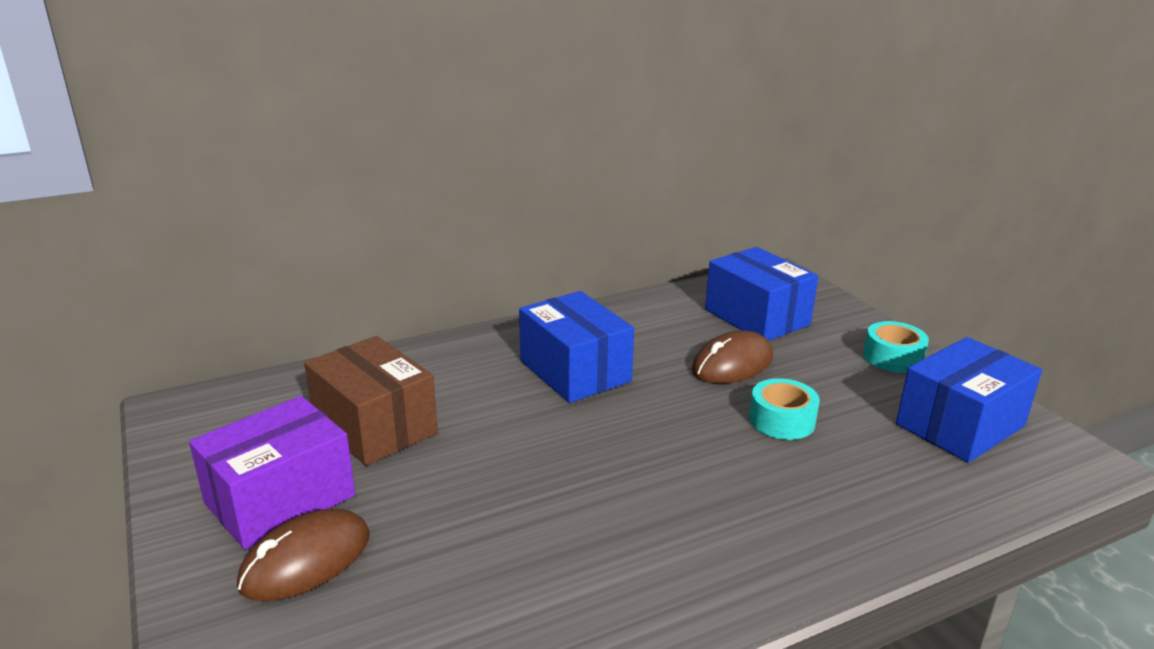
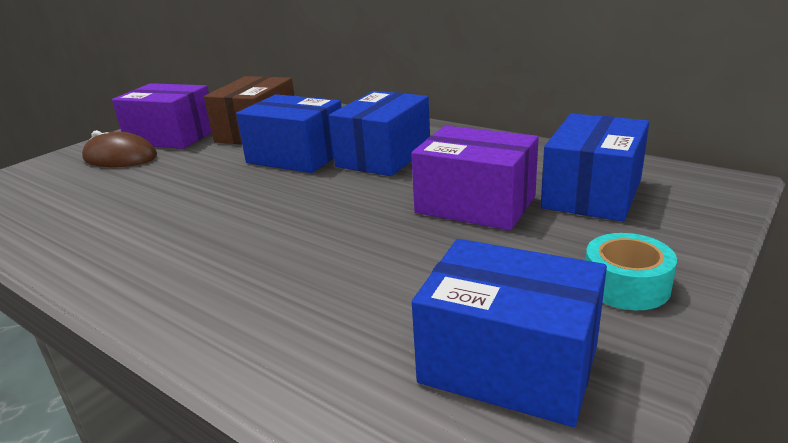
camera: 65 degrees right, 0 degrees up
brown mouse [692,331,773,384] -> purple box [411,126,539,230]
turquoise tape [749,378,820,440] -> none
none -> blue box [236,94,342,173]

